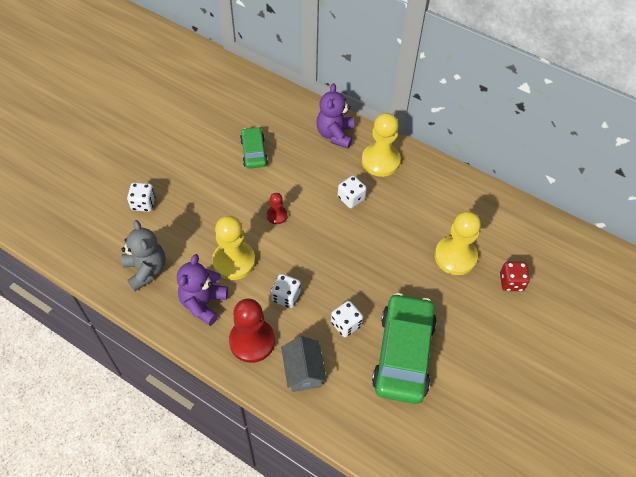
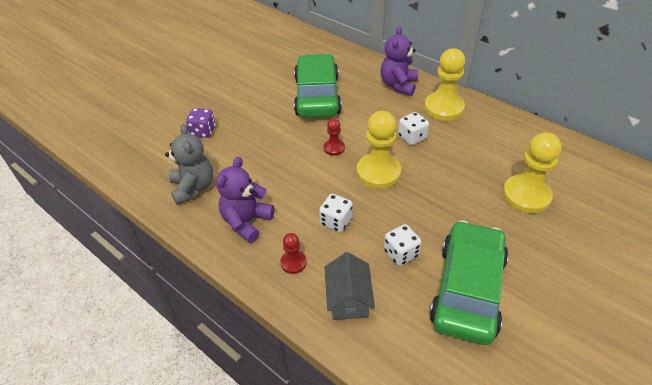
camera: 10 degrees right, 10 degrees down
white dice [127,182,156,212] -> purple dice [186,108,215,138]
yellow pawn [212,216,255,280] -> yellow pawn moved to [357,111,401,189]
red pawn [229,299,275,363] -> red pawn [280,233,307,274], size x0.51
green car [240,127,268,169] -> green car [294,54,342,118], size x1.88
red dice [500,262,530,291] -> none

